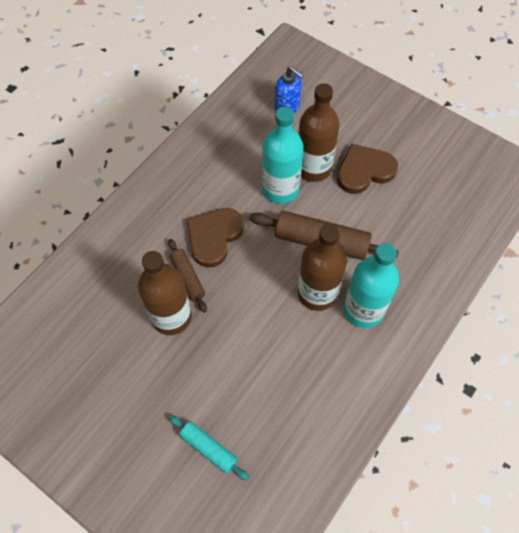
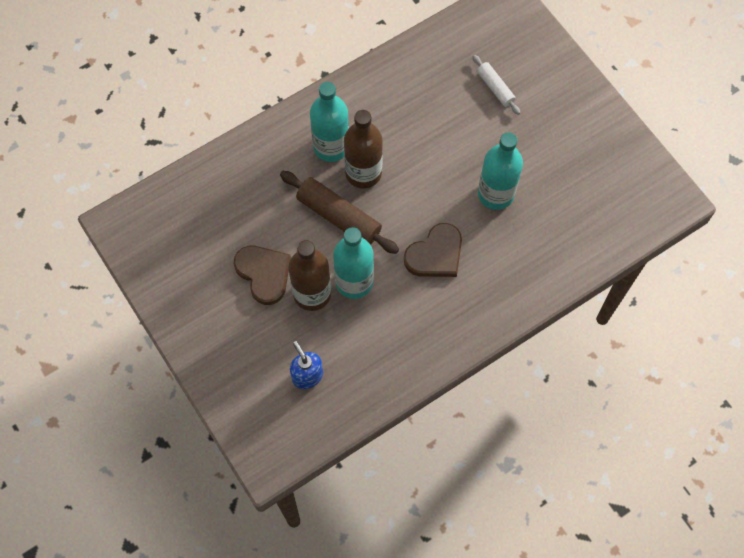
camera: 160 degrees left, 5 degrees up
brown bottle [138,251,192,335] -> turquoise bottle [478,133,523,210]
brown rolling pin [168,239,207,313] -> none
turquoise rolling pin [169,415,249,481] -> white rolling pin [473,55,520,115]
brown heart [337,143,398,194] -> brown heart turned 120 degrees counterclockwise [234,246,291,305]

